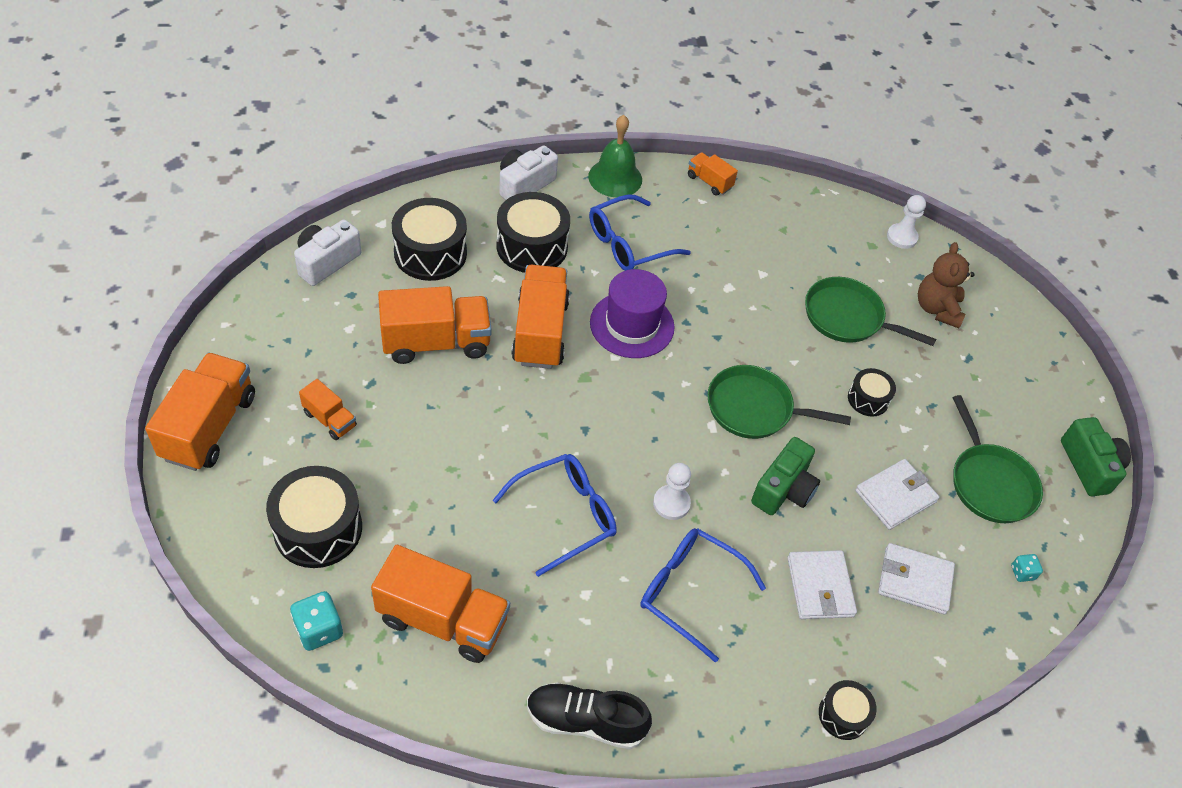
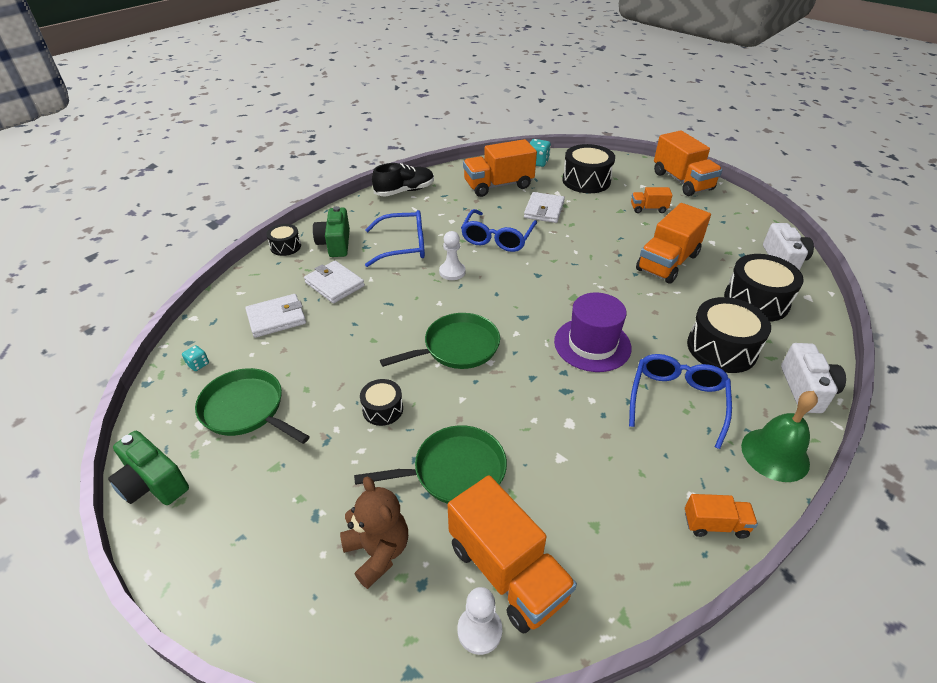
camera: 145 degrees right, 10 degrees down
orange truck [511,265,570,369] -> orange truck moved to [448,475,577,634]
green camera [751,437,820,515] -> green camera moved to [313,206,350,257]
white wallet [855,459,939,530] -> white wallet moved to [524,192,565,223]

